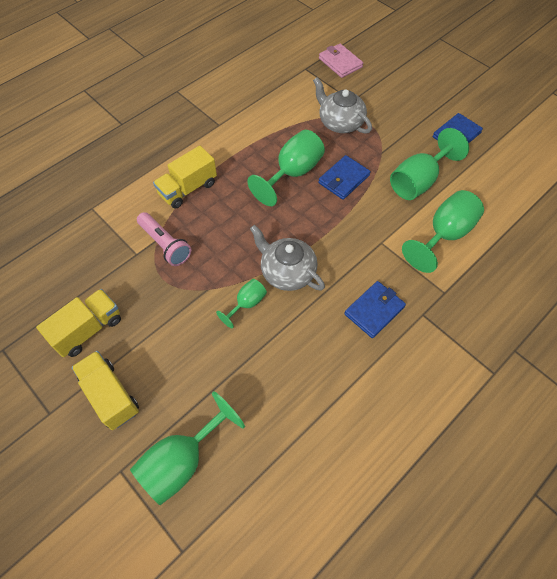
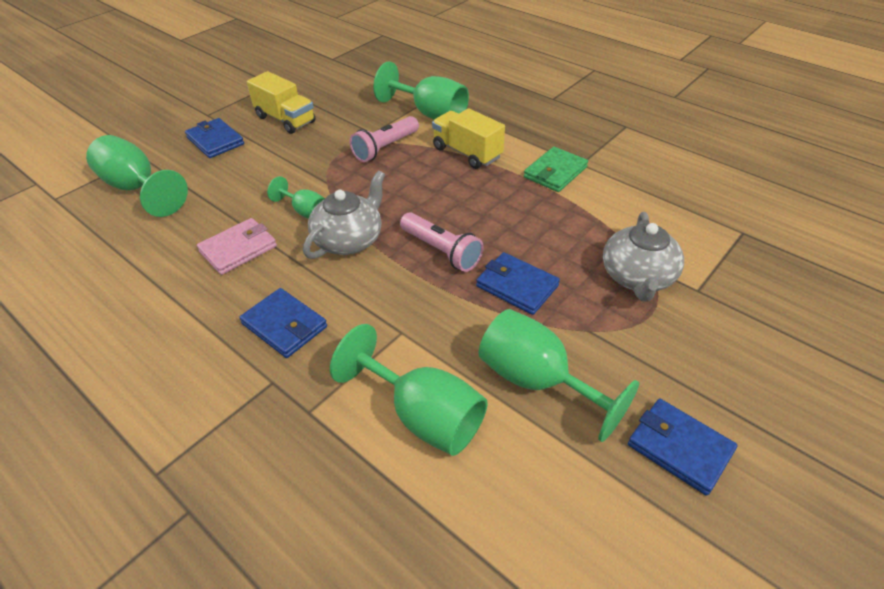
camera: 85 degrees right, 15 degrees down
yellow truck [72,351,139,430] -> blue wallet [185,118,244,158]
green goblet [247,130,325,206] -> green goblet moved to [373,61,469,120]
grey teapot [313,77,372,134] -> grey teapot turned 150 degrees clockwise [603,212,684,302]
pink wallet [319,44,363,78] -> pink wallet moved to [197,218,277,275]
none -> pink flashlight [400,212,484,272]
none -> green wallet [524,147,588,192]

